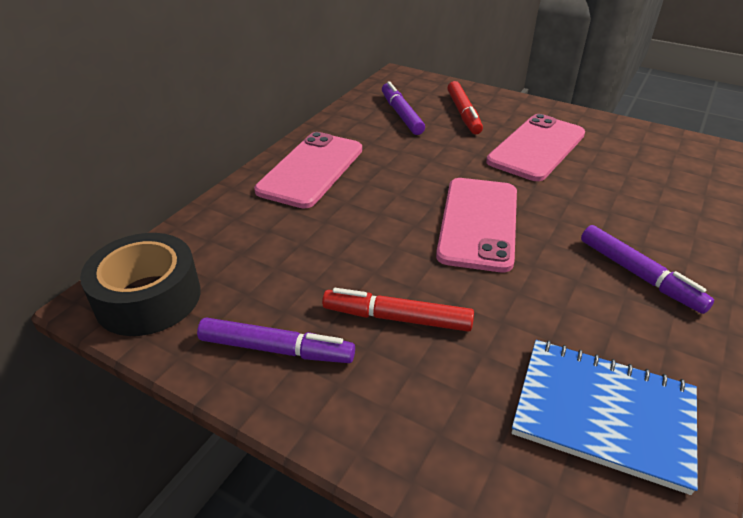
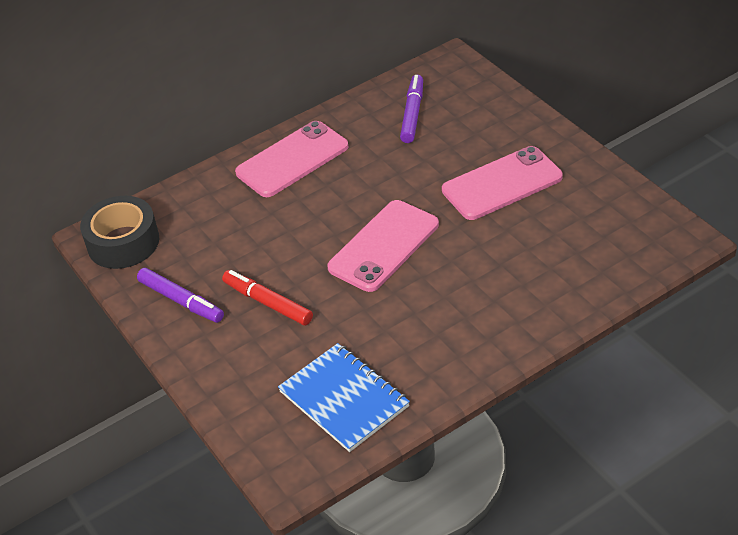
camera: 30 degrees right, 5 degrees up
red marker [447,81,483,134] -> none
purple marker [581,225,714,314] -> none

